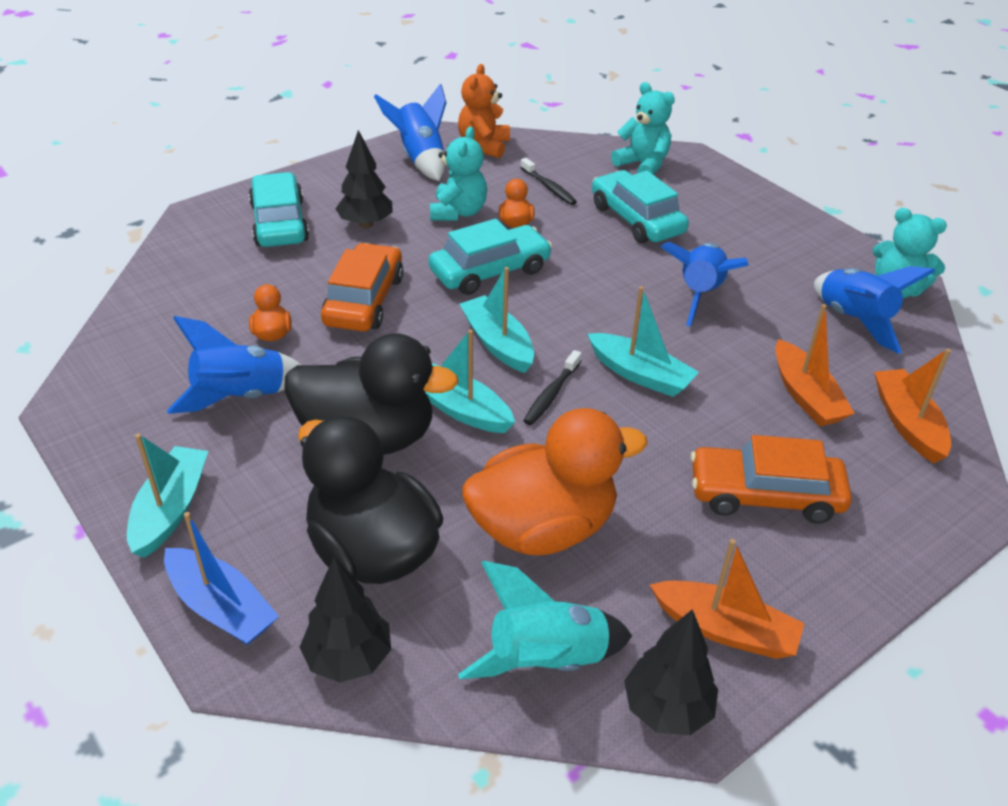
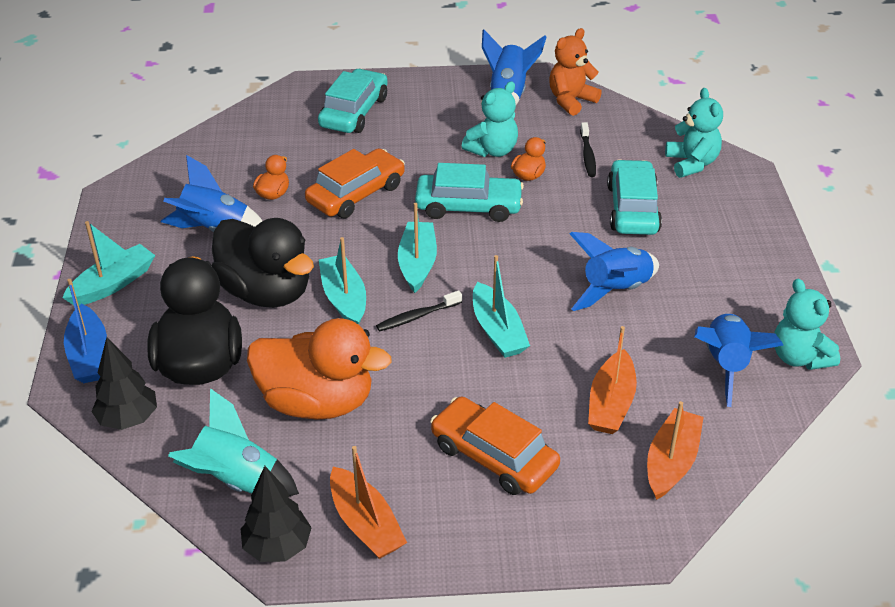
camera: 35 degrees right, 0 degrees up
black tree [335,130,392,228] -> none

